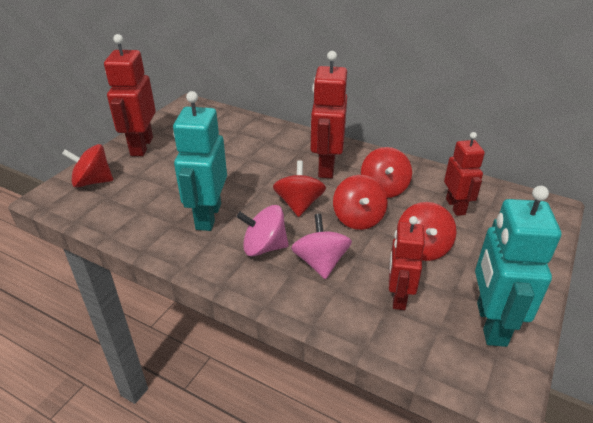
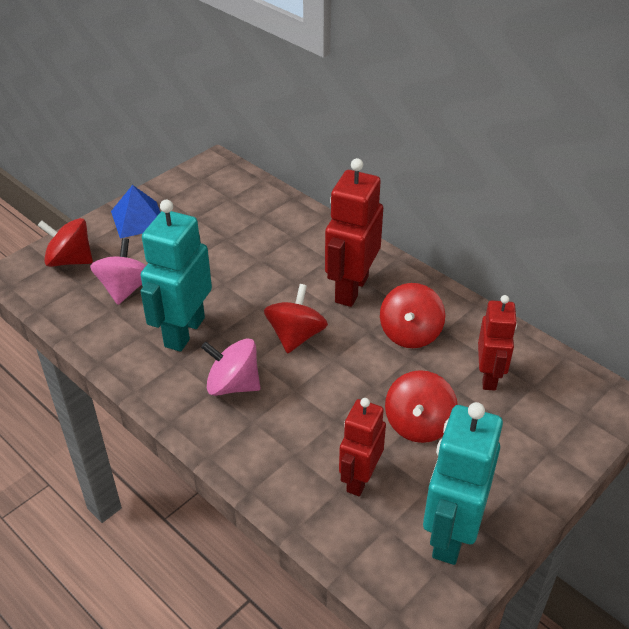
camera: 15 degrees right, 5 degrees up
red robot [104,34,156,156] -> blue pyramid [111,185,160,239]
pink spinning top [291,214,352,279] -> pink spinning top moved to [90,238,146,305]
red spinning top [333,175,388,230] -> none

